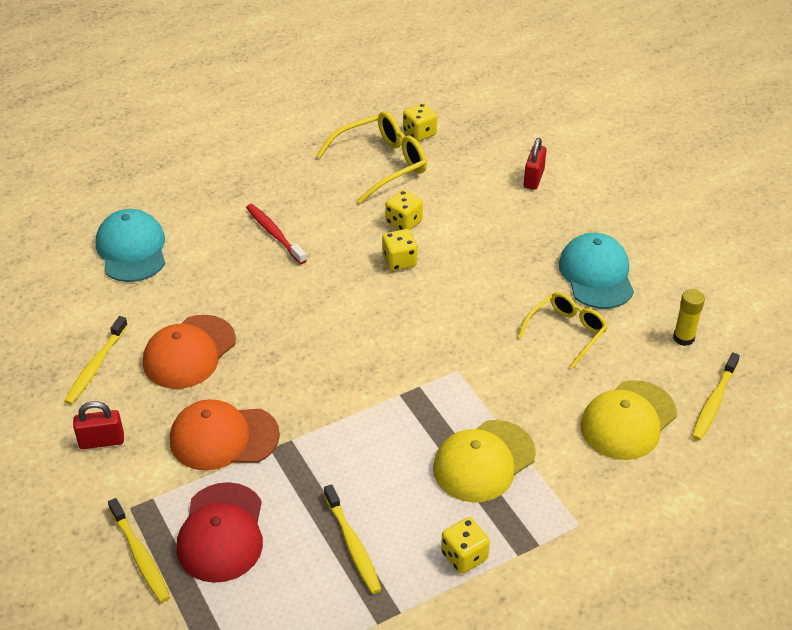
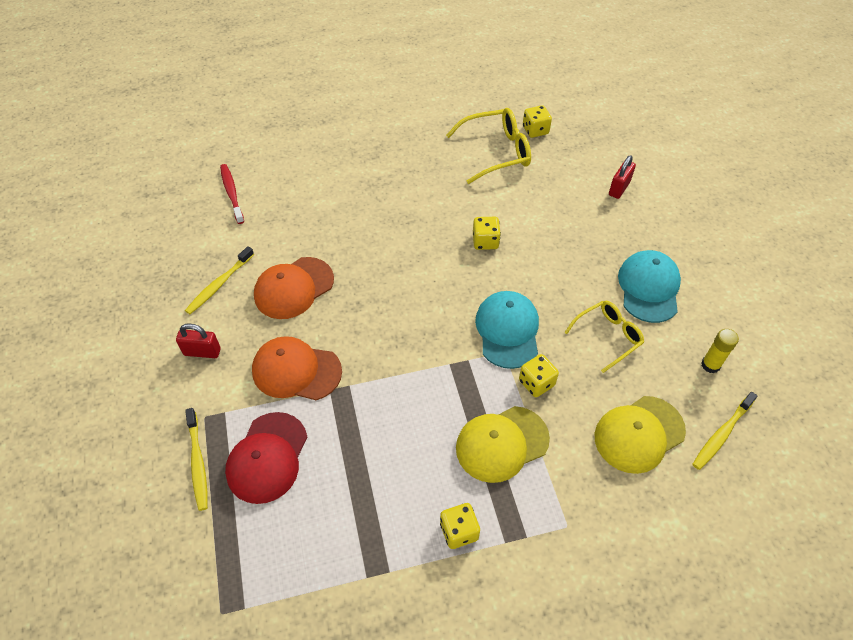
camera: 15 degrees right, 10 degrees up
turquoise cap [96,209,165,282] -> turquoise cap moved to [475,291,539,369]
red toothbrush [246,204,307,264] -> red toothbrush moved to [220,164,244,224]
yellow toothbrush [324,484,382,594] -> none
yellow dice [385,190,423,230] -> yellow dice moved to [519,354,559,397]

